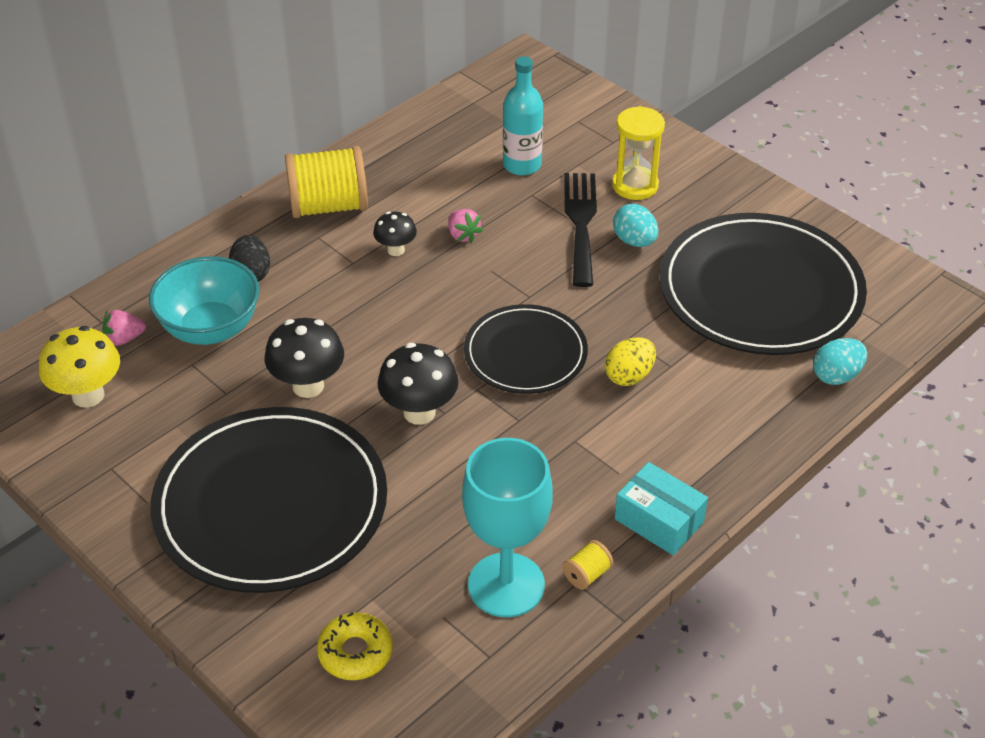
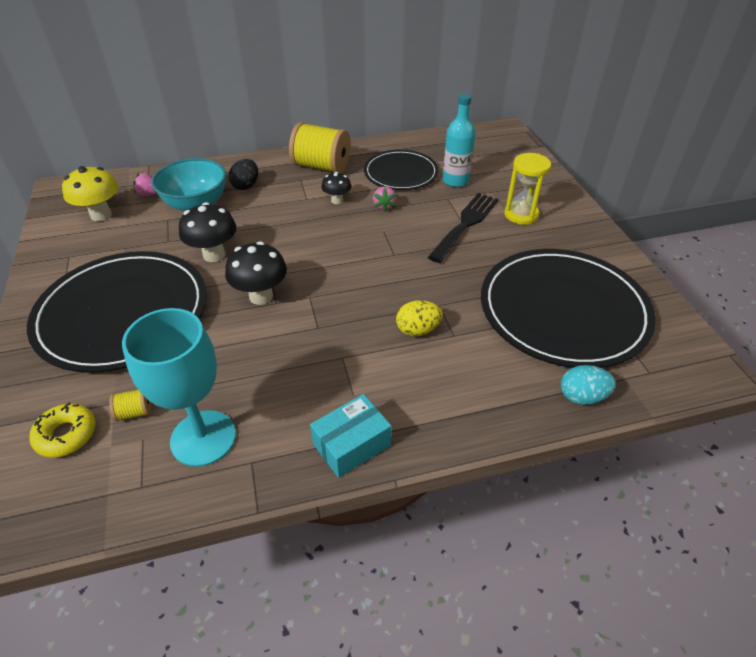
camera: 30 degrees right, 0 degrees up
black plate [464,304,588,394] -> black plate moved to [364,150,439,190]
yellow spool [562,540,613,590] -> yellow spool moved to [109,390,151,421]
turquoise egg [613,204,658,247] -> none
turquoise box [615,462,708,555] -> turquoise box turned 75 degrees clockwise [310,394,391,478]

